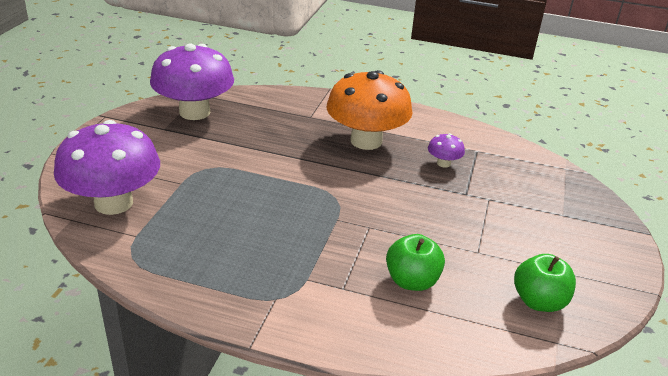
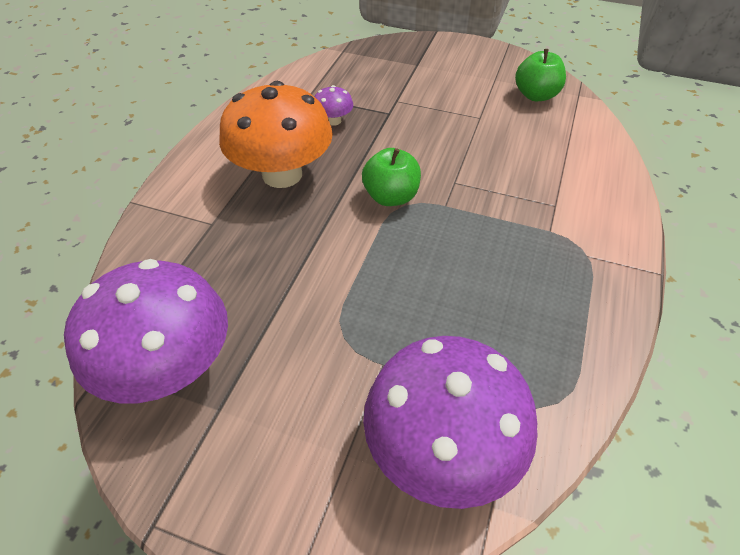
camera: 85 degrees left, 15 degrees up
green apple [386,234,445,291] -> green apple moved to [362,148,421,206]

